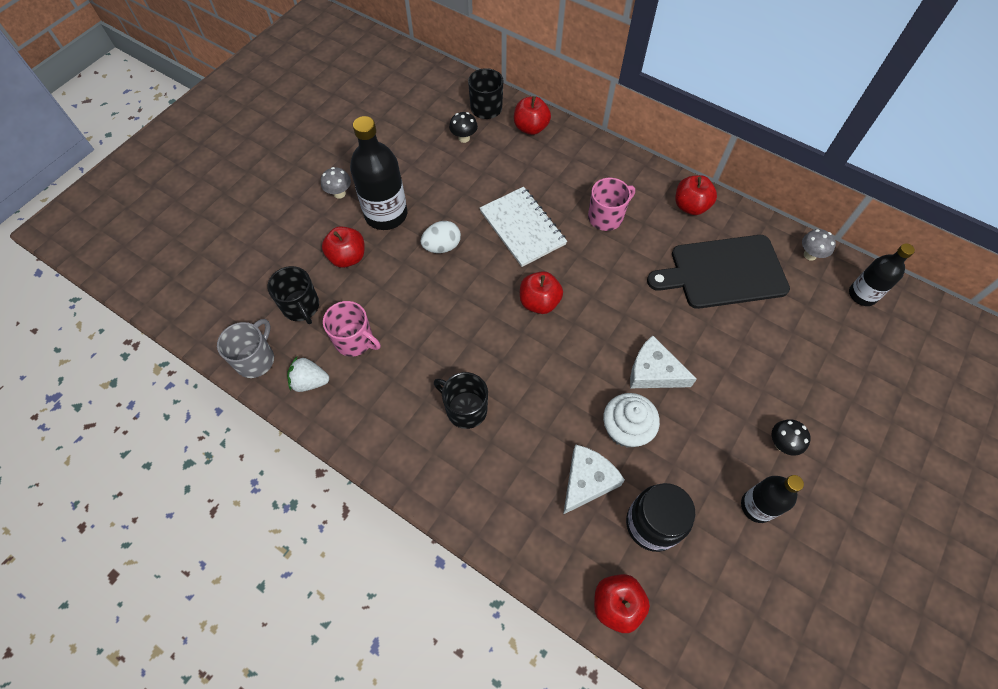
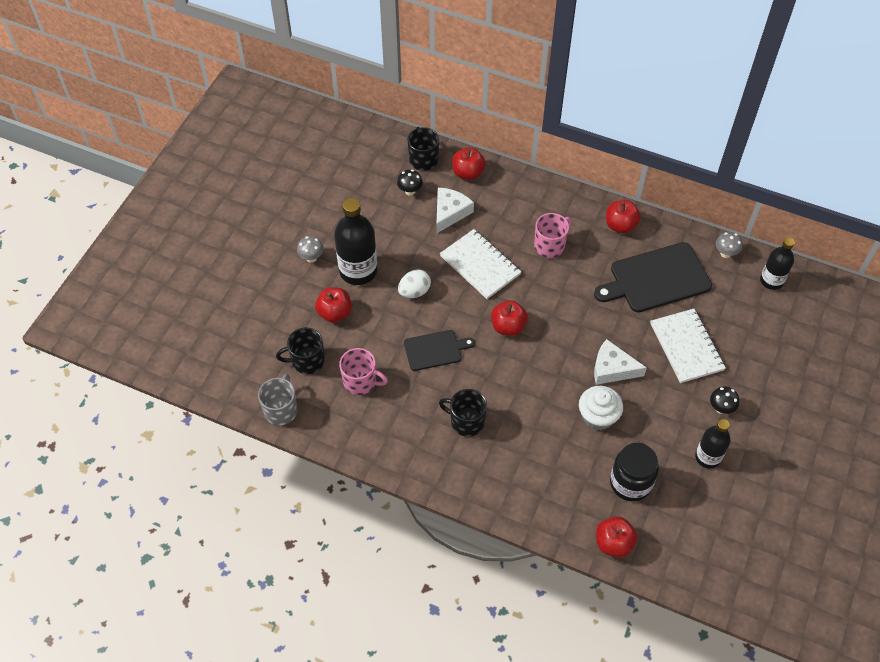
camera: 10 degrees left, 5 degrees down
black mug [267,266,319,324] -> black mug turned 120 degrees clockwise [276,327,325,374]
white strawberry [287,357,329,392] -> none
white cheese [563,444,625,515] -> white cheese moved to [436,187,474,233]
none -> black cutting board [404,330,475,371]
none -> white notebook [650,309,726,383]

